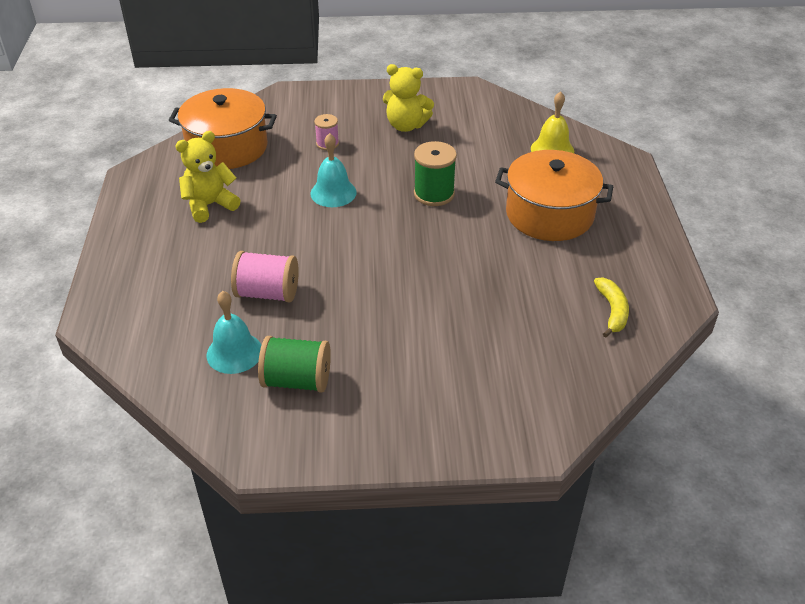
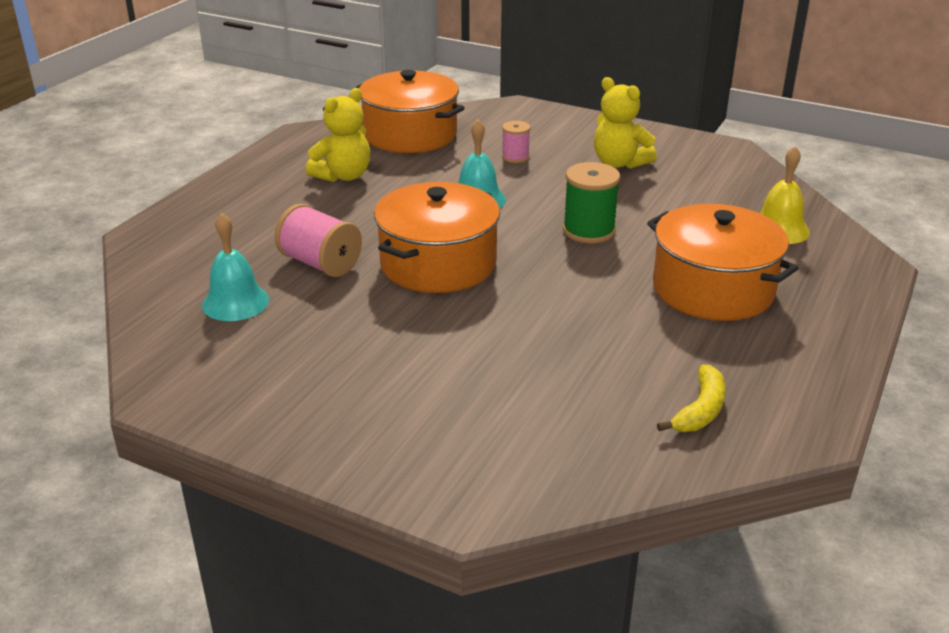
camera: 30 degrees right, 10 degrees down
yellow teddy bear [176,131,241,223] -> yellow teddy bear turned 135 degrees clockwise [306,88,370,182]
green spool [258,336,331,393] -> none
none -> orange pot [374,182,500,293]

